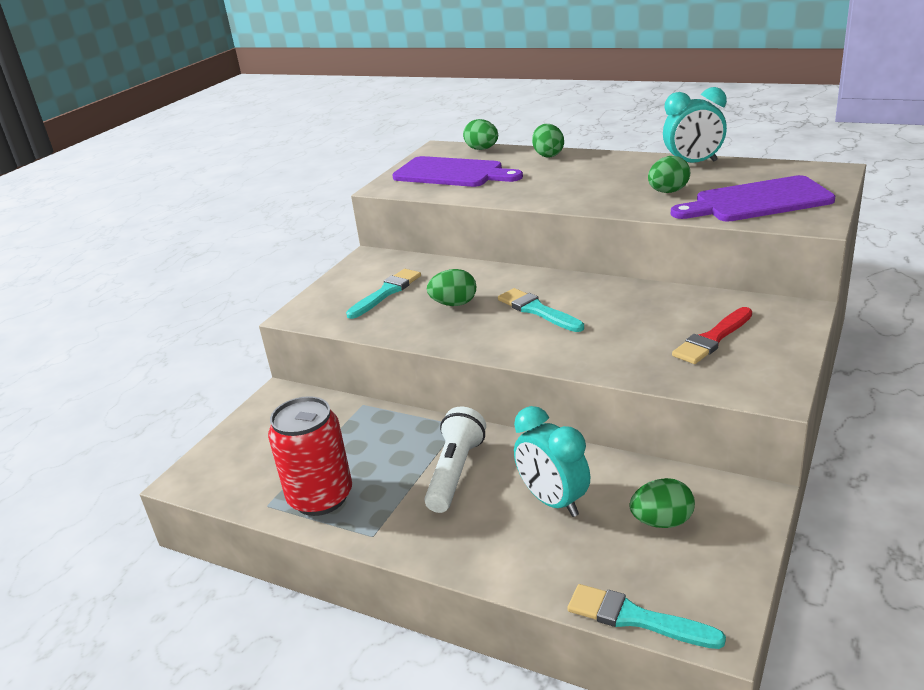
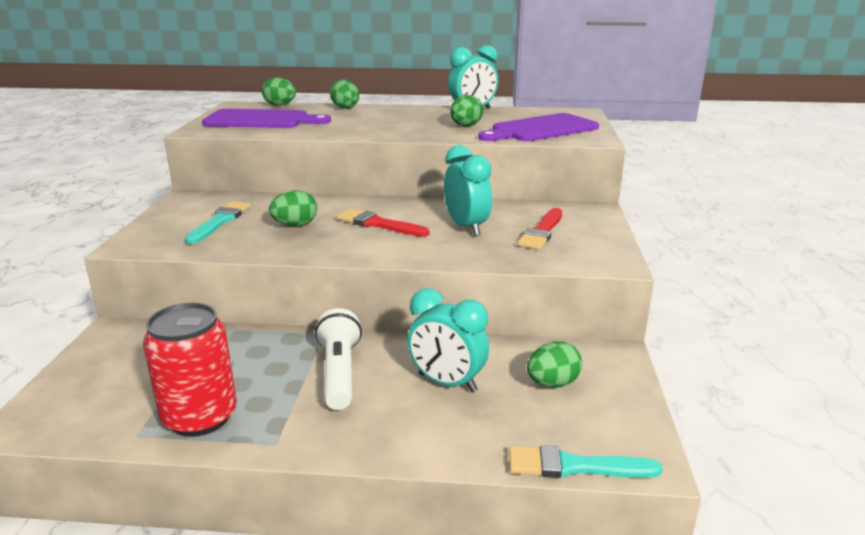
camera: 25 degrees left, 5 degrees down
turquoise brush [498,288,584,332] -> red brush [337,209,429,237]
none -> turquoise clock [444,145,492,236]

